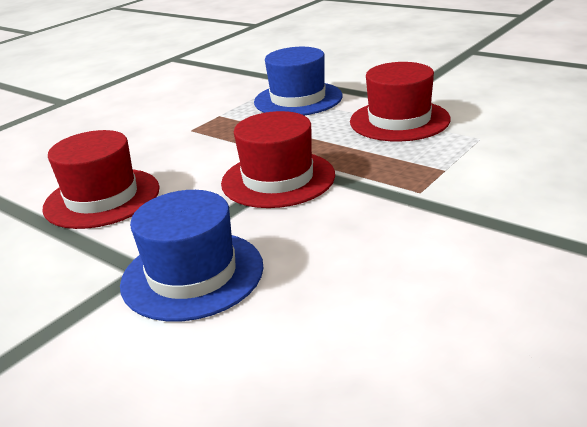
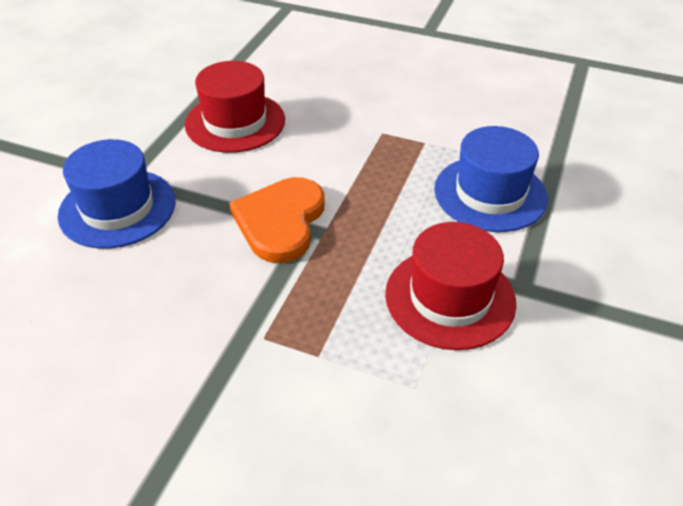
camera: 70 degrees right, 15 degrees up
red hat [221,111,335,208] -> orange heart [229,177,325,263]

